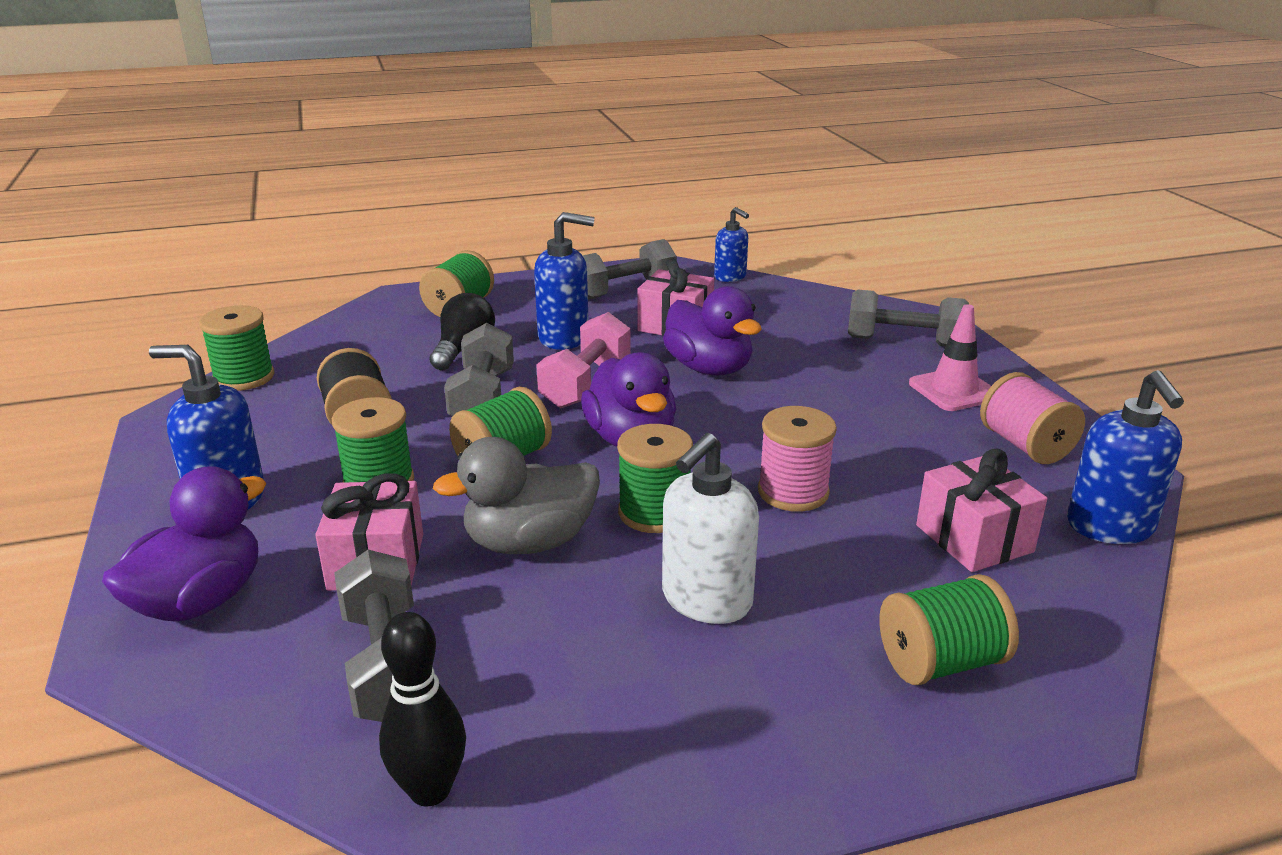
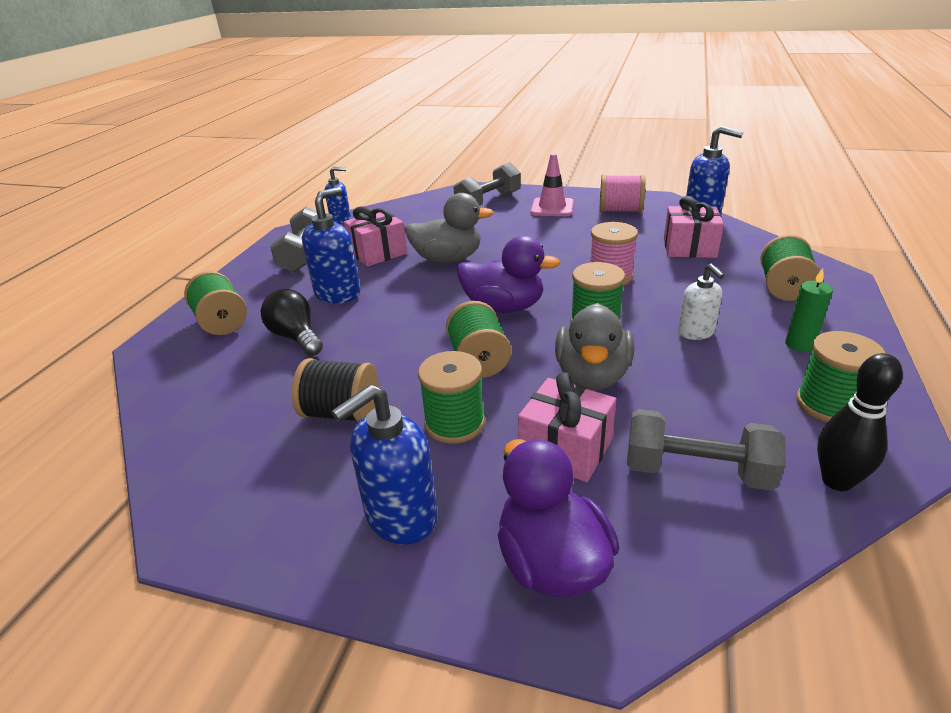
camera: 55 degrees left, 5 degrees up
green spool [199,305,274,391] -> green spool moved to [796,331,886,422]
grey dumbbell [444,323,514,416] -> none
pink dumbbell [536,312,631,408] -> none
white soap dispenser [662,433,759,624] -> white soap dispenser [678,264,725,340], size x0.63
purple duck [663,286,762,376] -> grey duck [404,193,494,263]
none -> green candle [785,268,833,352]

